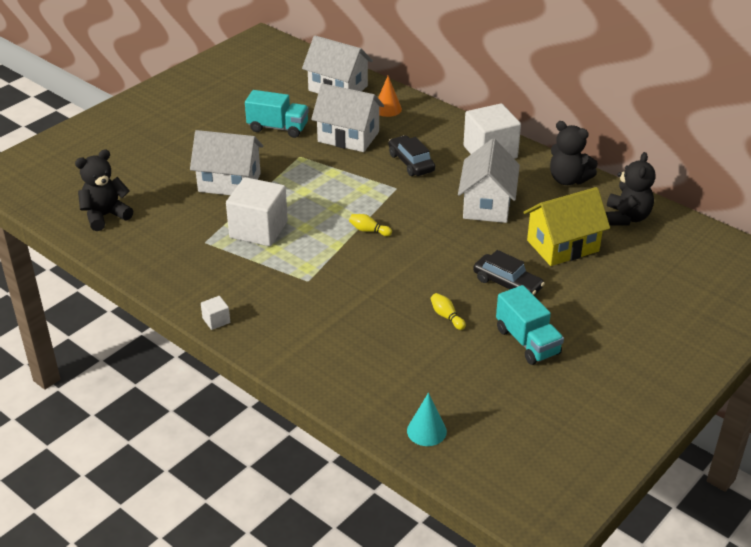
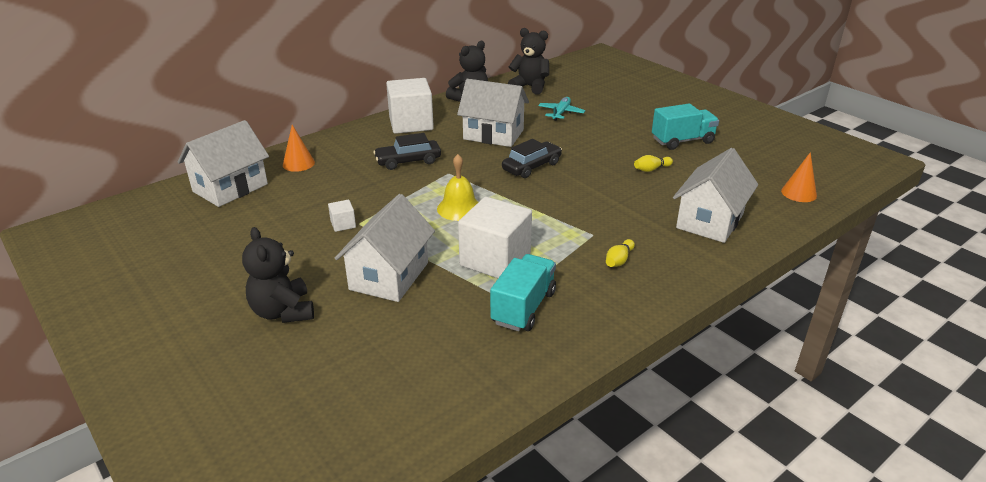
camera: 80 degrees left, 5 degrees down
black teddy bear [75,149,133,231] -> black teddy bear moved to [242,227,314,323]
white cube [201,296,230,330] -> white cube moved to [328,200,356,232]
turquoise truck [245,90,309,138] -> turquoise truck moved to [490,254,556,331]
white house [311,83,384,152] -> white house moved to [673,148,758,243]
yellow bowling pin [349,214,392,236] -> yellow bowling pin moved to [606,239,635,267]
turquoise cone [407,393,447,446] -> orange cone [781,152,817,202]
black car [473,250,545,296] -> black car moved to [502,139,562,178]
yellow house [523,187,610,266] -> turquoise plane [538,97,585,121]
none -> yellow bell [437,154,478,221]

